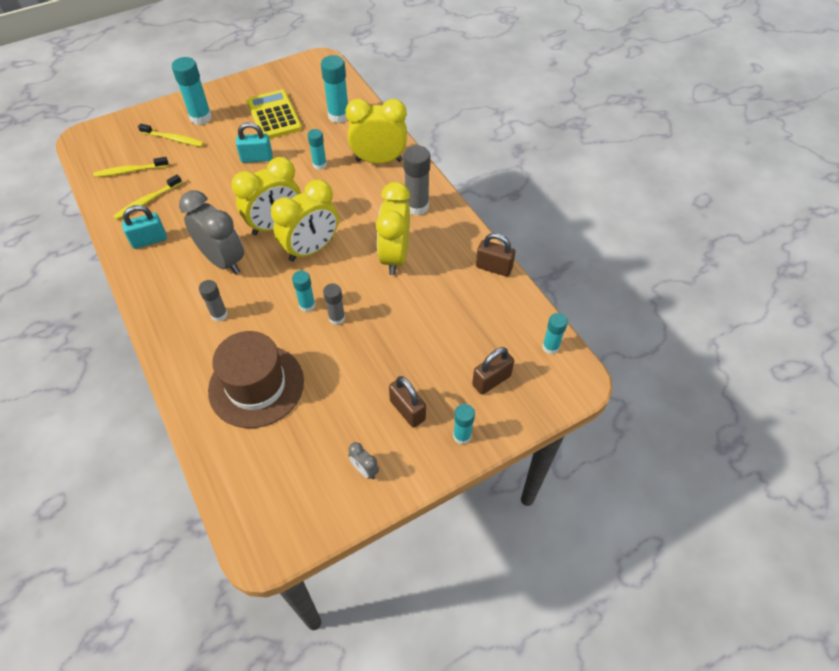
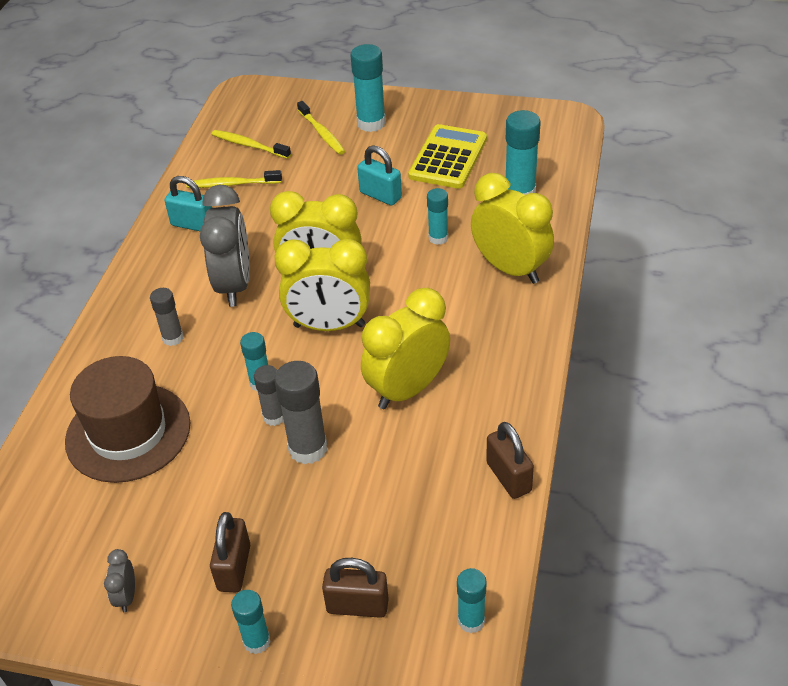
camera: 45 degrees right, 10 degrees down
grey glue stick [403,145,430,215] -> grey glue stick moved to [274,361,327,464]

